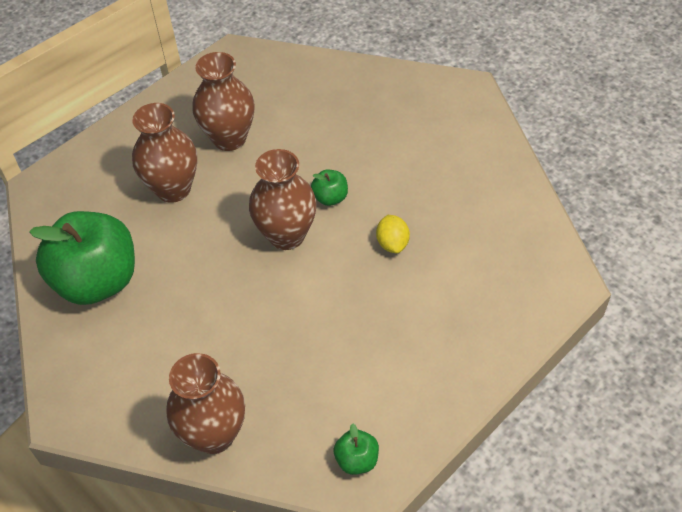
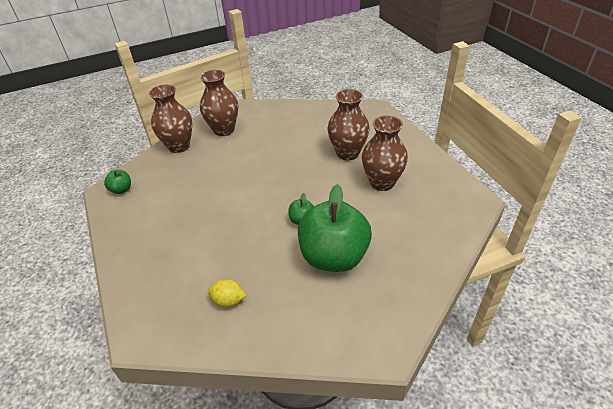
camera: 110 degrees right, 10 degrees down
green apple [29,211,135,305] -> green apple moved to [298,184,372,272]
brown vase [249,149,317,250] -> brown vase moved to [200,70,238,136]
yellow lemon [376,215,410,253] -> yellow lemon moved to [208,279,246,307]

